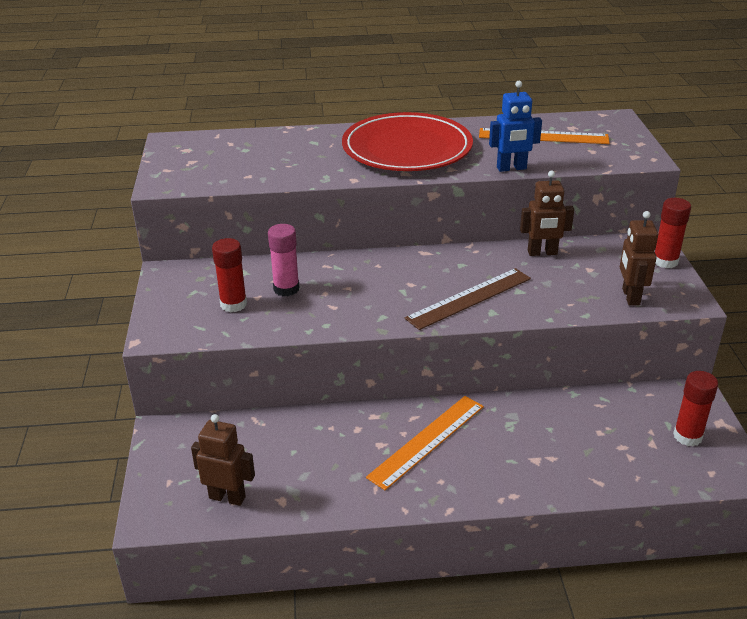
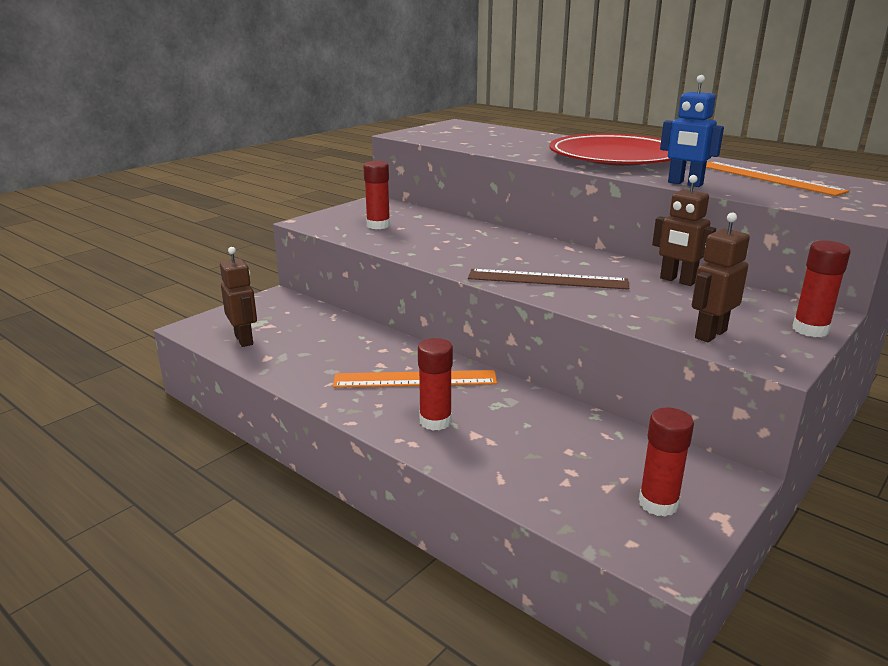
camera: 45 degrees right, 10 degrees down
pink glue stick [268,224,300,296] -> none
none -> red glue stick [418,338,453,430]

